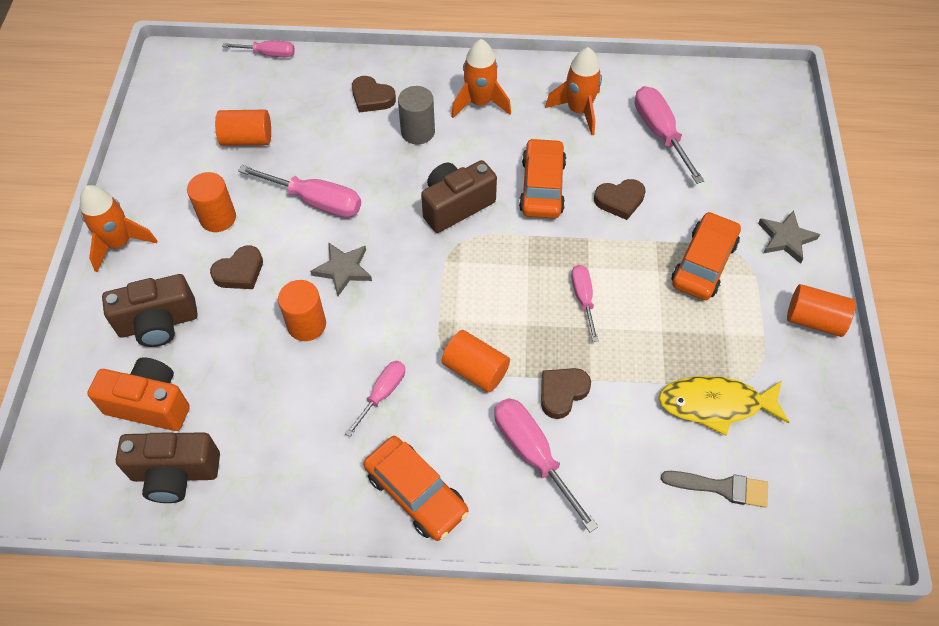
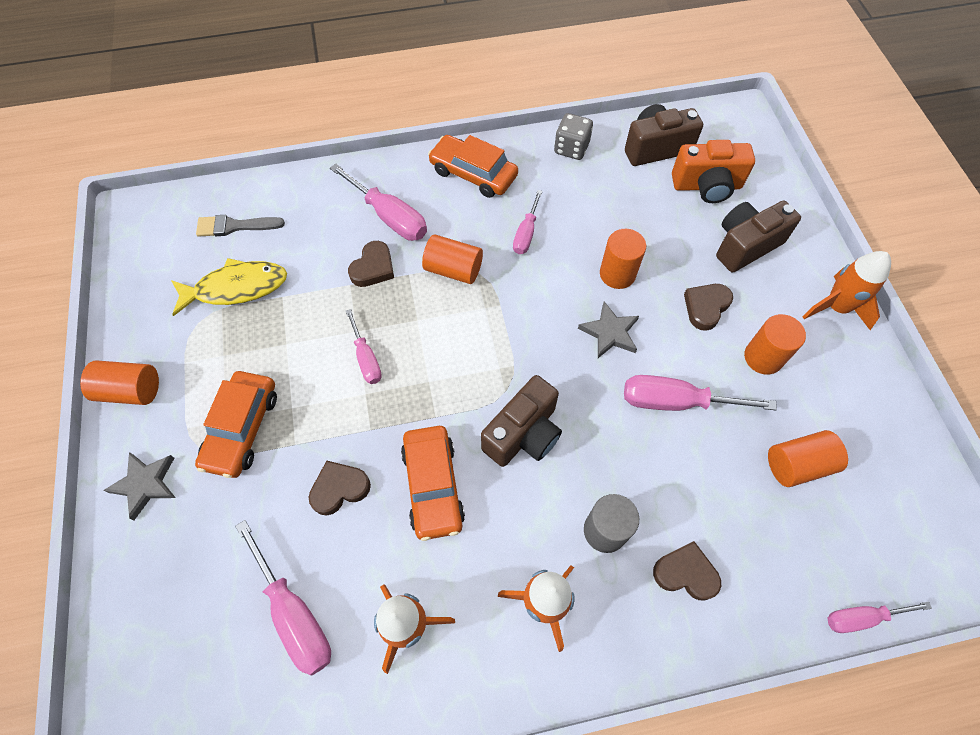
camera: 165 degrees right, 5 degrees up
none -> grey dice [554,113,593,160]

